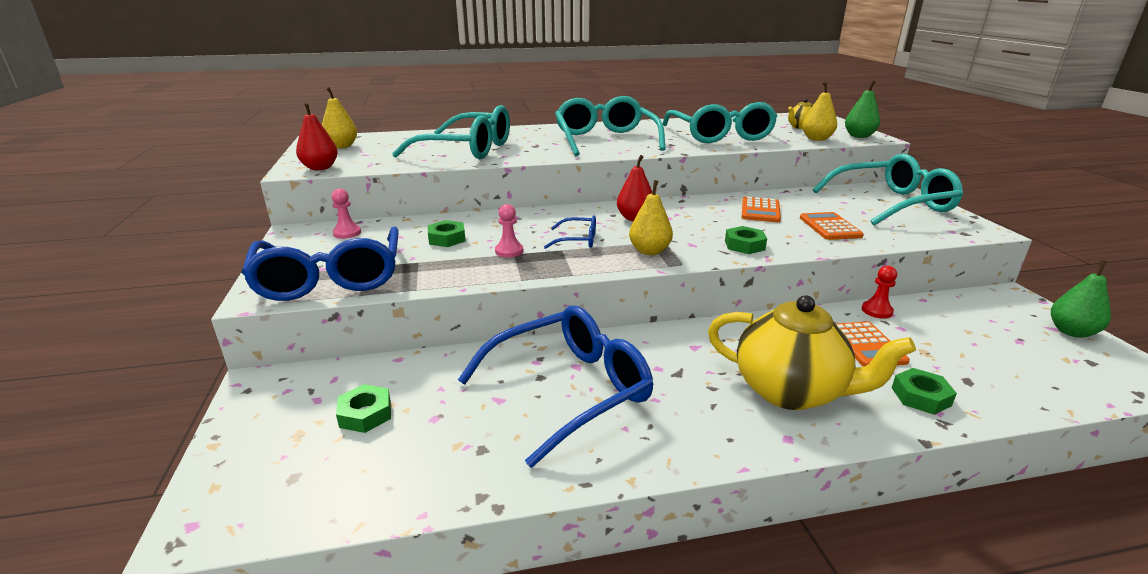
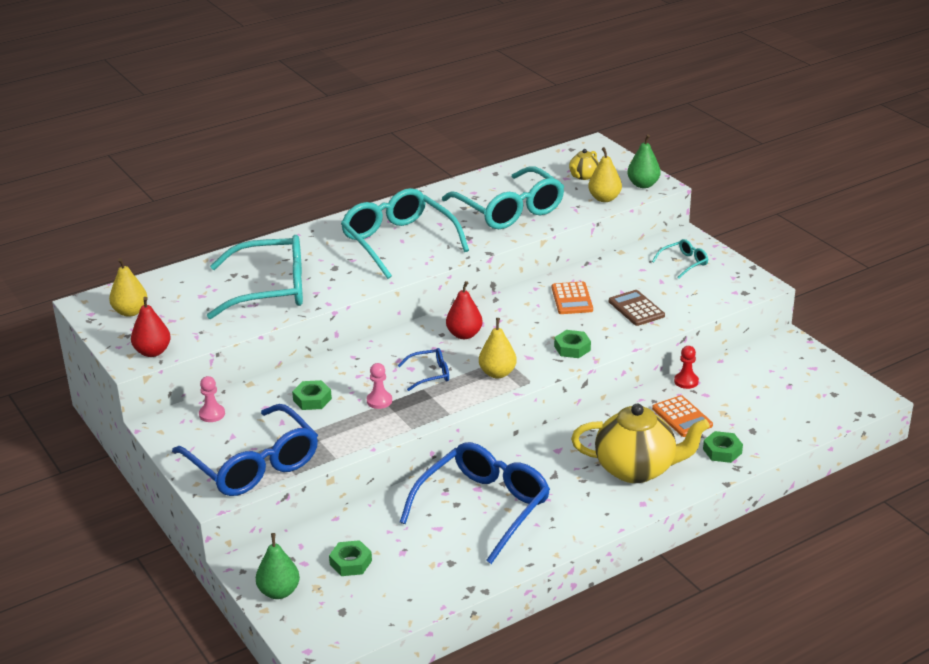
camera: 20 degrees left, 5 degrees up
orange calculator [800,212,864,240] -> brown calculator [609,290,665,326]
turquoise glasses [813,154,963,225] -> turquoise glasses [652,239,708,278], size x0.45
green pear [1051,260,1111,338] -> green pear moved to [256,533,300,599]

